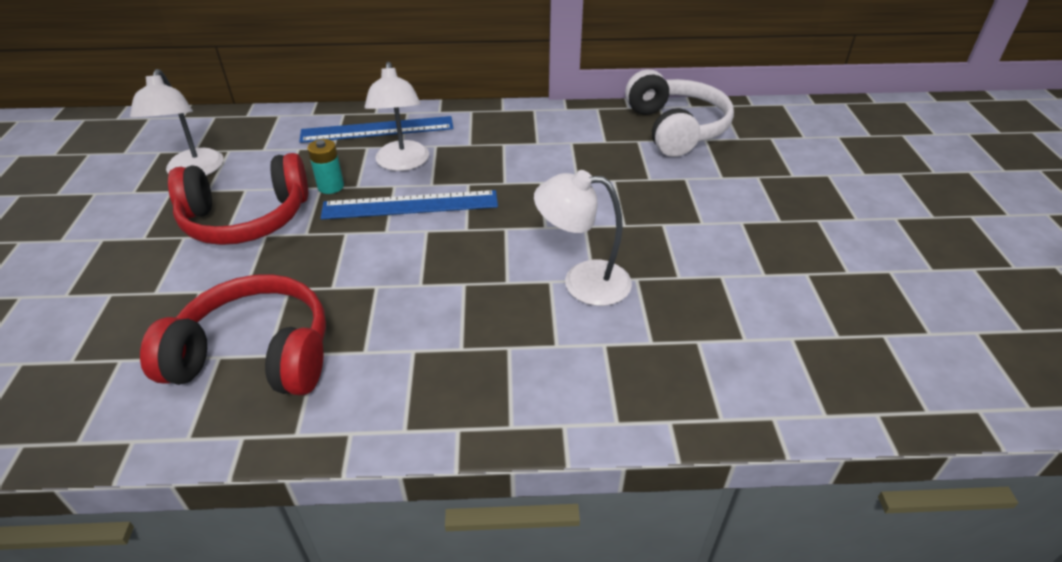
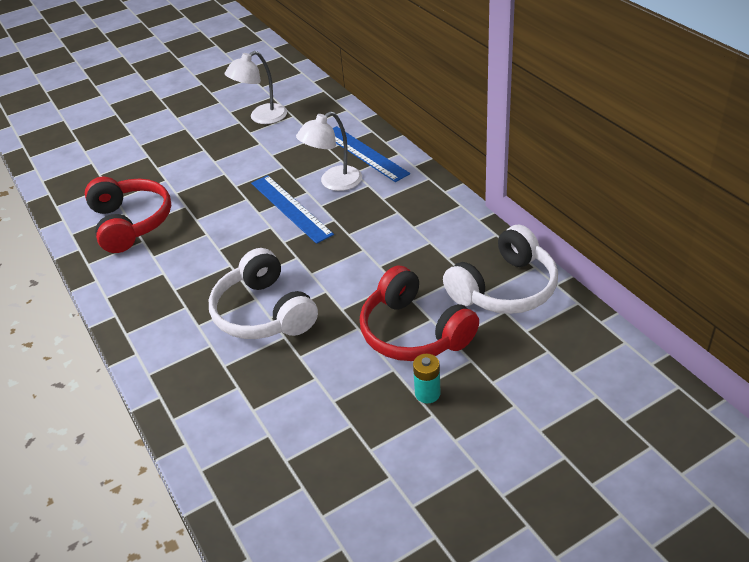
camera: 65 degrees right, 0 degrees up
red headphones [168,153,308,245] -> red headphones moved to [360,265,479,361]
turquoise battery [307,139,344,194] -> turquoise battery moved to [413,354,441,403]
white lamp [534,170,632,306] -> white headphones [209,248,318,339]

